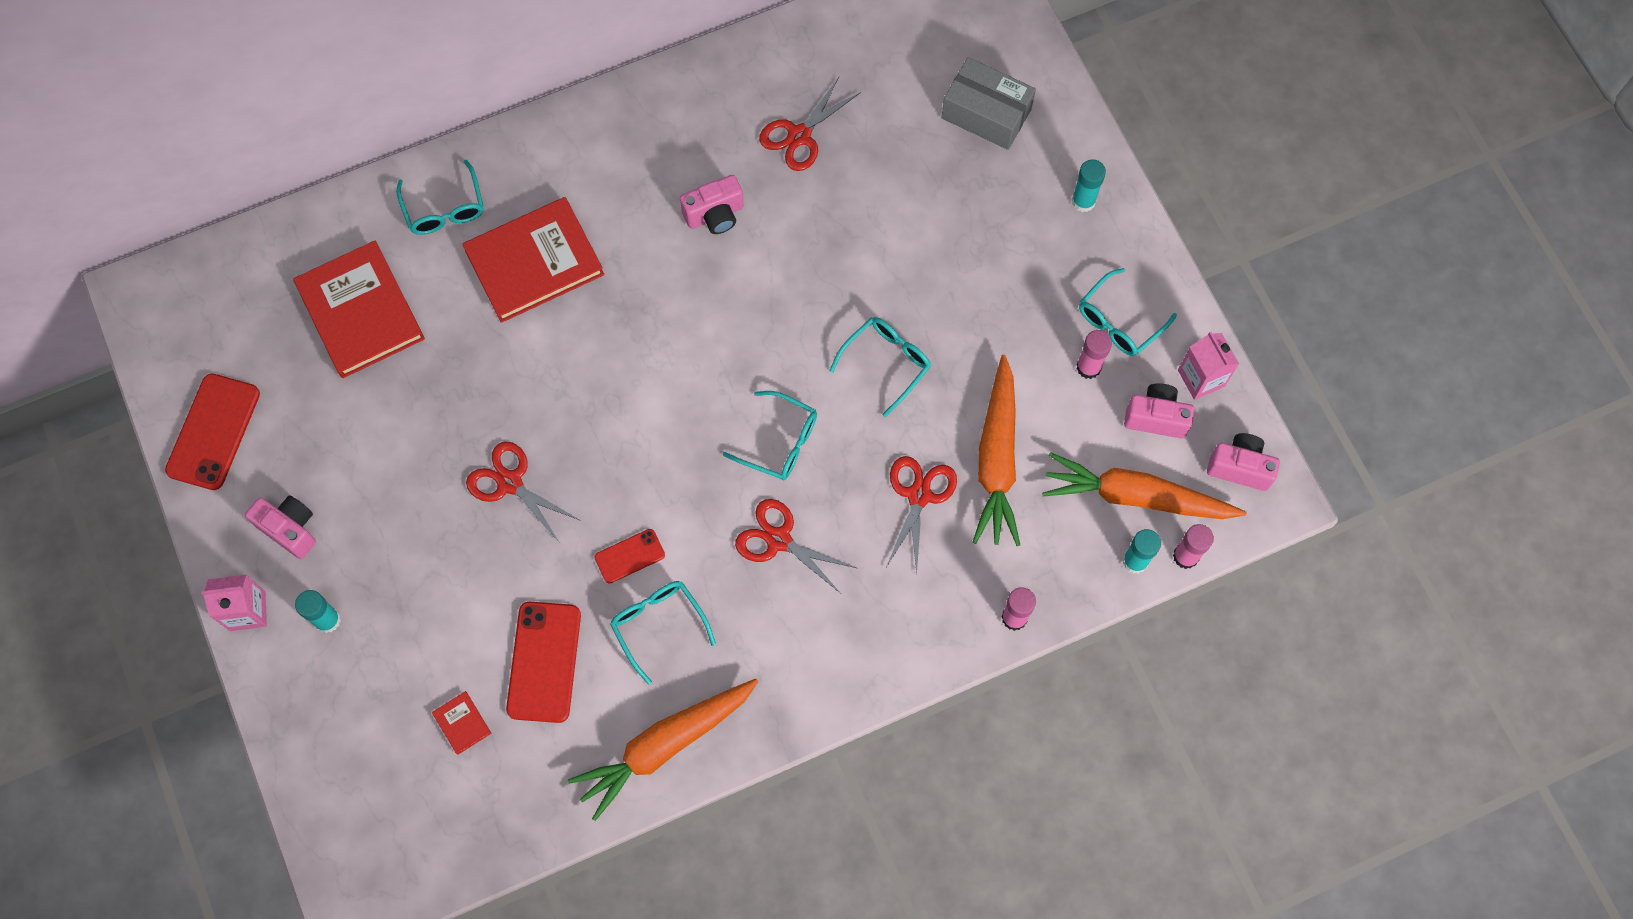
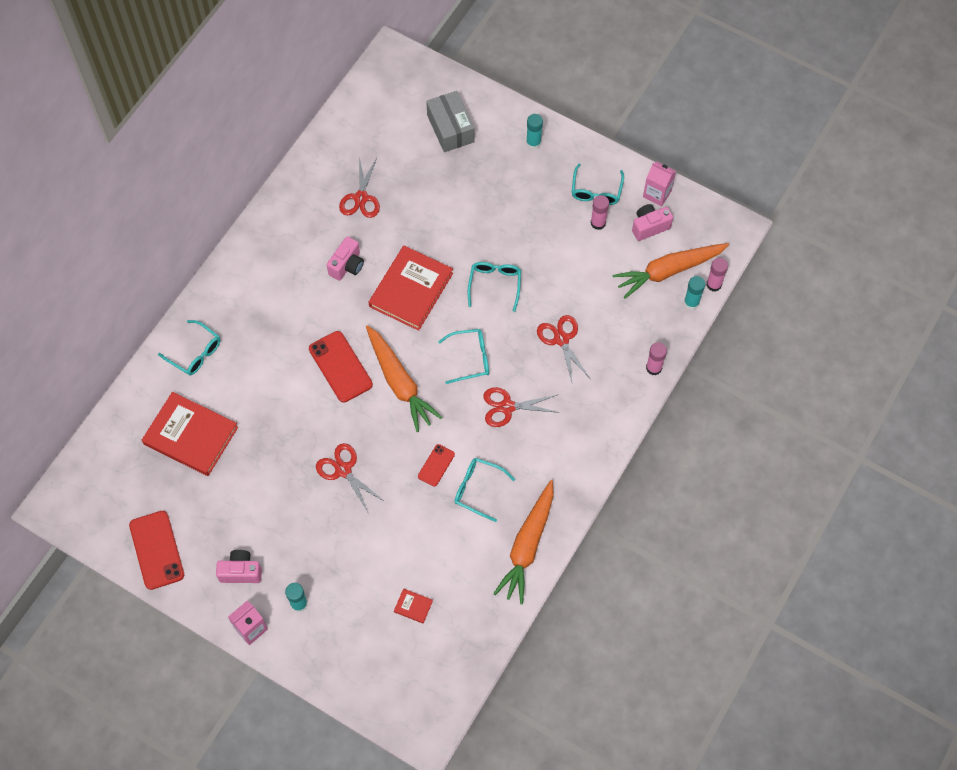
camera: 35 degrees left, 5 degrees down
red book [462,197,604,323] -> red book moved to [369,246,453,331]
red scissors [466,442,581,542] -> red scissors turned 45 degrees clockwise [316,443,382,512]
red phone [506,602,581,723] -> red phone moved to [309,331,373,403]
grey box [941,57,1036,150] -> grey box turned 75 degrees clockwise [426,91,475,152]
orange carrot [973,355,1020,546] -> orange carrot moved to [366,325,443,432]
pink camera [1207,433,1280,491] -> none

